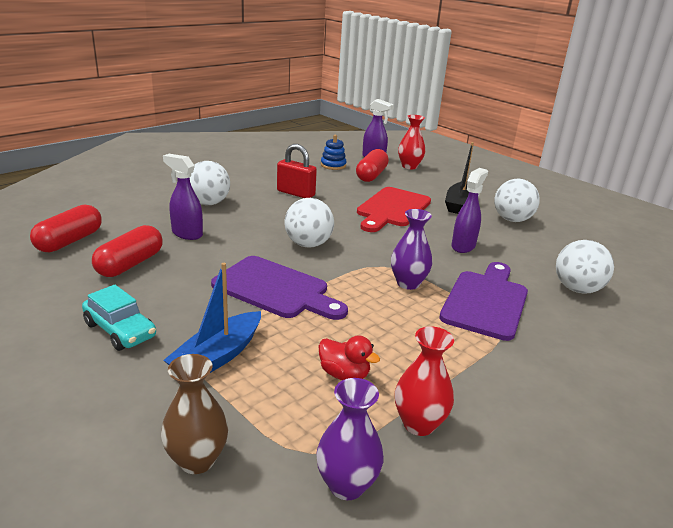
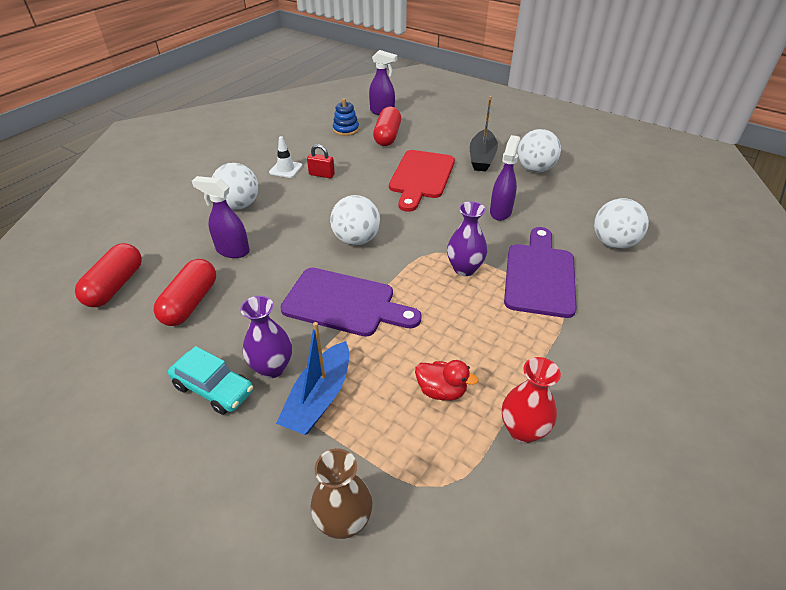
camera: 10 degrees left, 15 degrees up
red padlock [277,144,317,198] -> red padlock [307,144,335,178], size x0.64
purple vase [316,378,384,500] -> purple vase moved to [240,296,292,378]
red vase [398,115,425,169] -> none
none -> white traffic cone [269,136,302,178]

